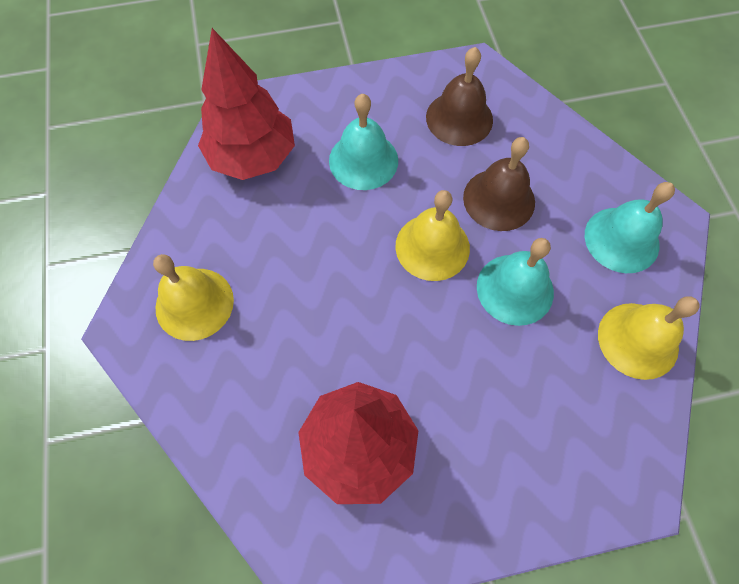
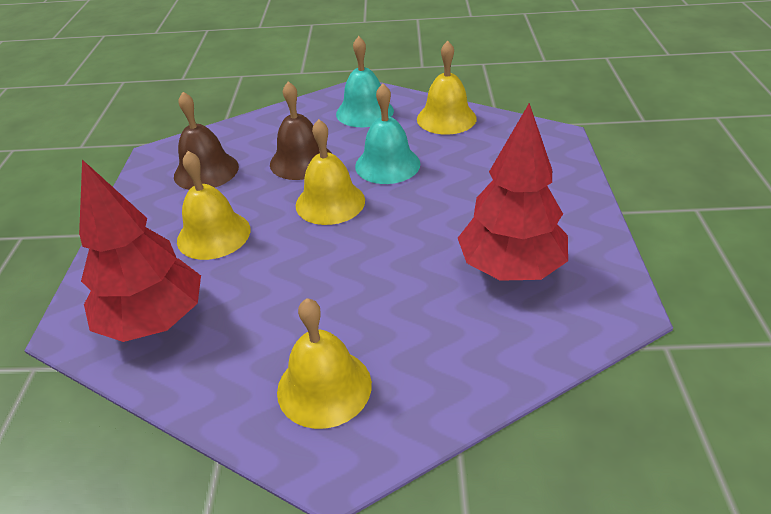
camera: 75 degrees left, 25 degrees down
turquoise bell [329,94,398,190] -> yellow bell [177,151,251,260]

